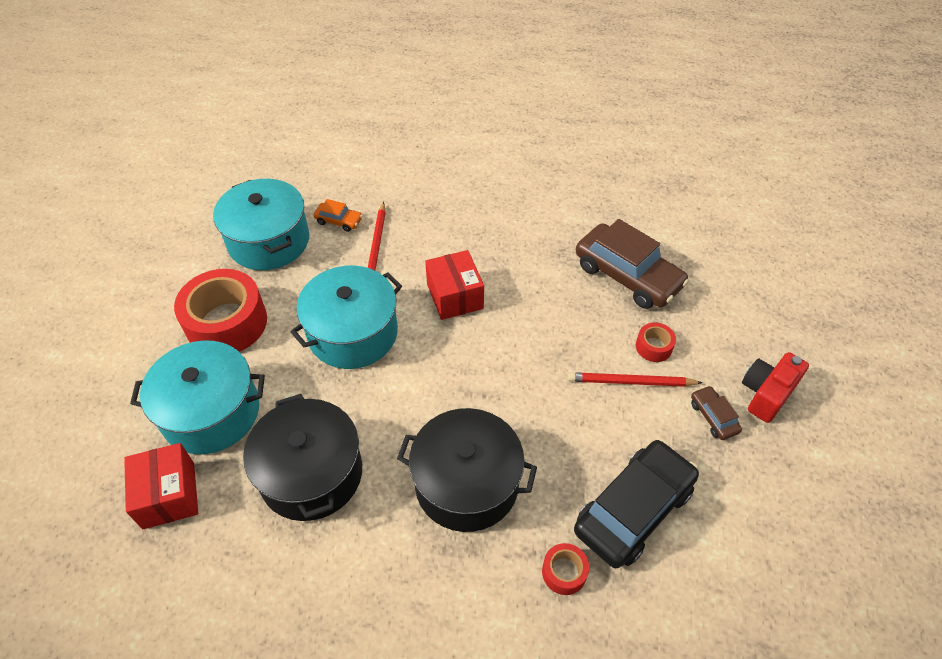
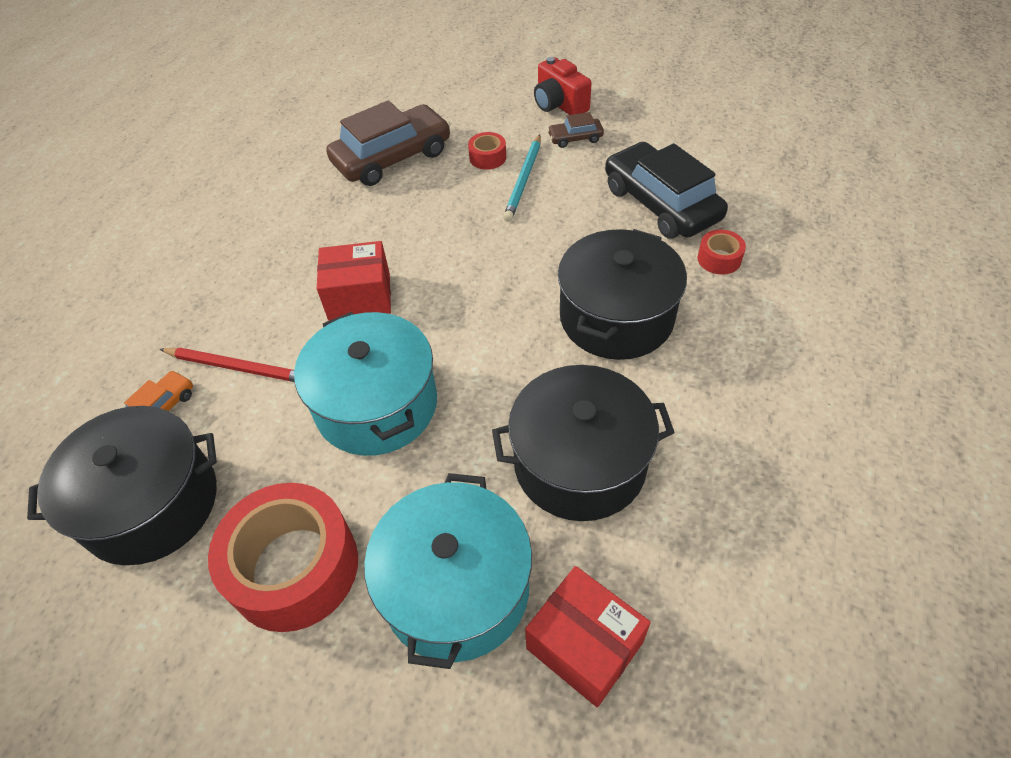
camera: 75 degrees left, 0 degrees up
red box [124,443,198,529] -> red box turned 45 degrees clockwise [525,566,651,707]
turquoise pot [213,179,309,270] -> black pot [27,406,217,565]
red pencil [568,372,703,387] -> turquoise pencil [503,135,541,221]

